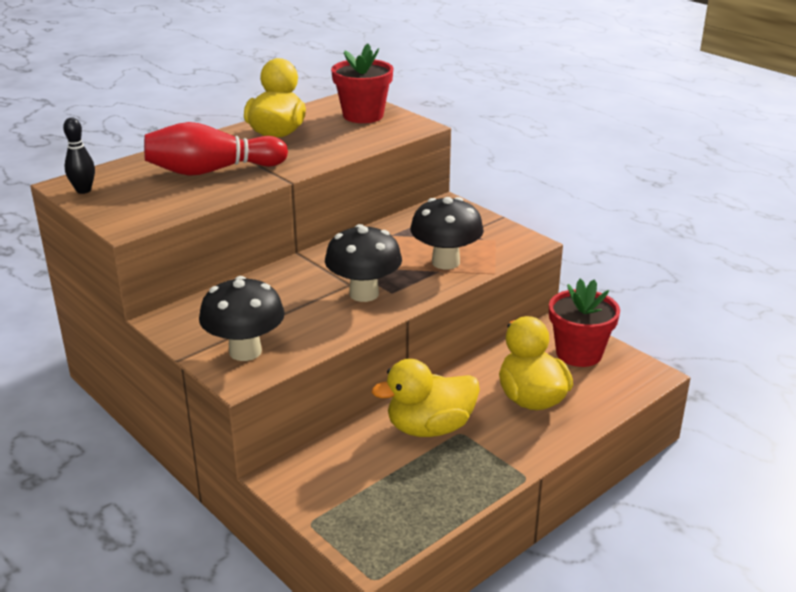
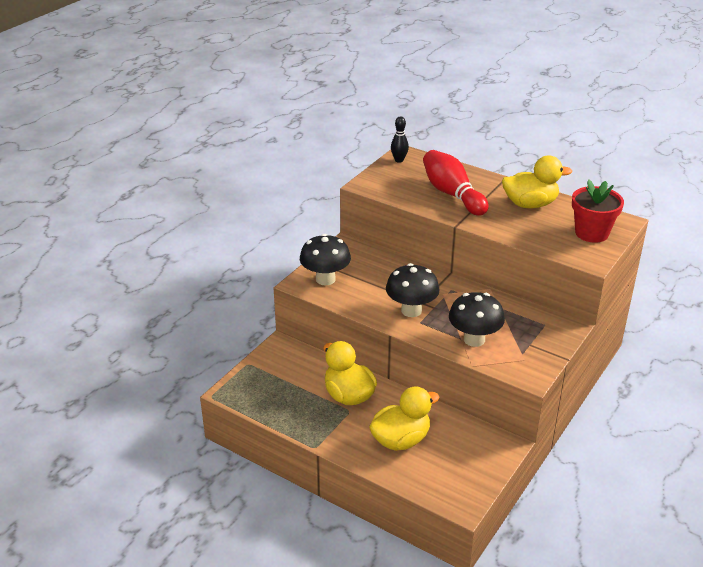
camera: 75 degrees right, 5 degrees up
red flower pot [549,279,620,367] -> none

